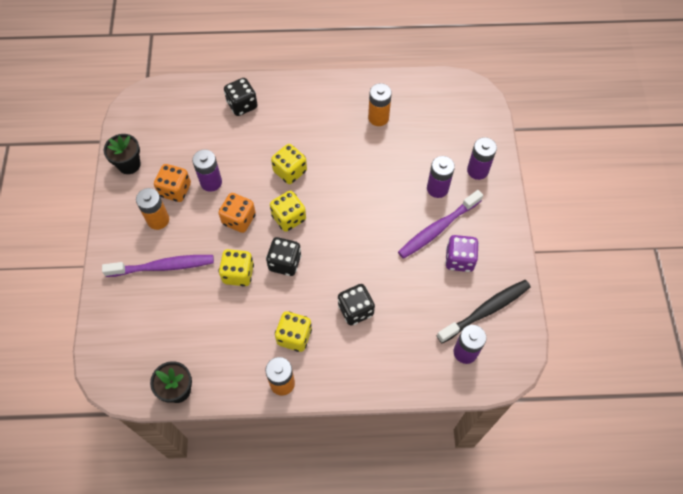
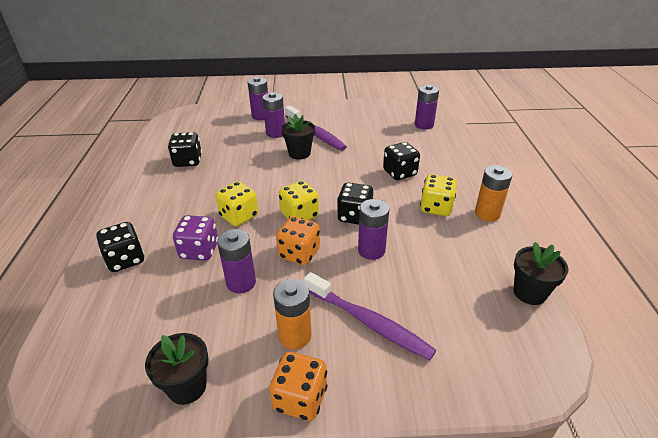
camera: 90 degrees left, 25 degrees down
purple toothbrush [102,255,214,277] -> purple toothbrush turned 135 degrees clockwise [304,272,436,360]
orange dice [154,164,191,202] -> orange dice moved to [269,352,328,421]
yellow dice [219,249,254,286] -> purple battery [358,199,389,260]
orange battery [368,83,392,126] -> black dice [168,132,202,167]
black toothbrush [436,280,531,344] -> none
purple dice [445,235,479,272] -> purple dice moved to [173,215,218,261]
none -> black flower pot [281,114,315,160]

